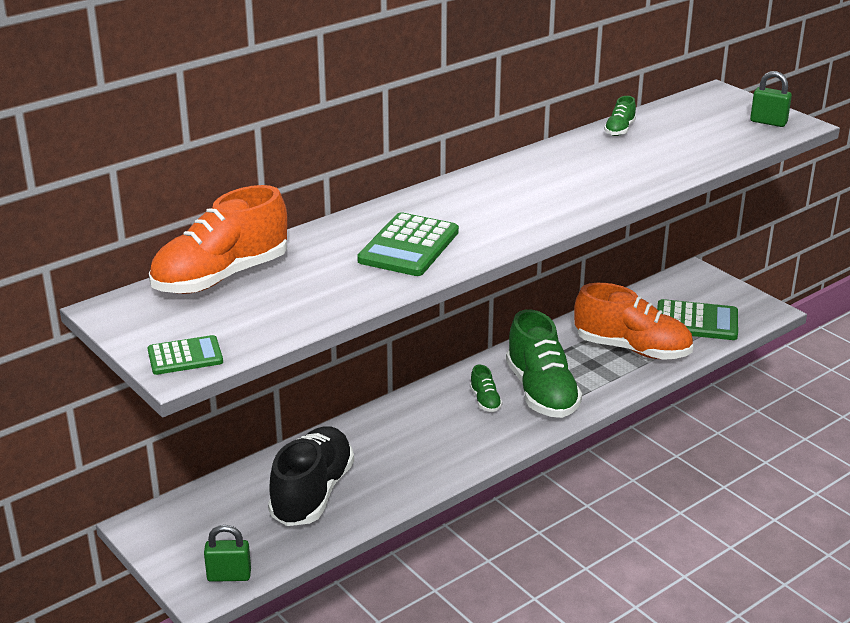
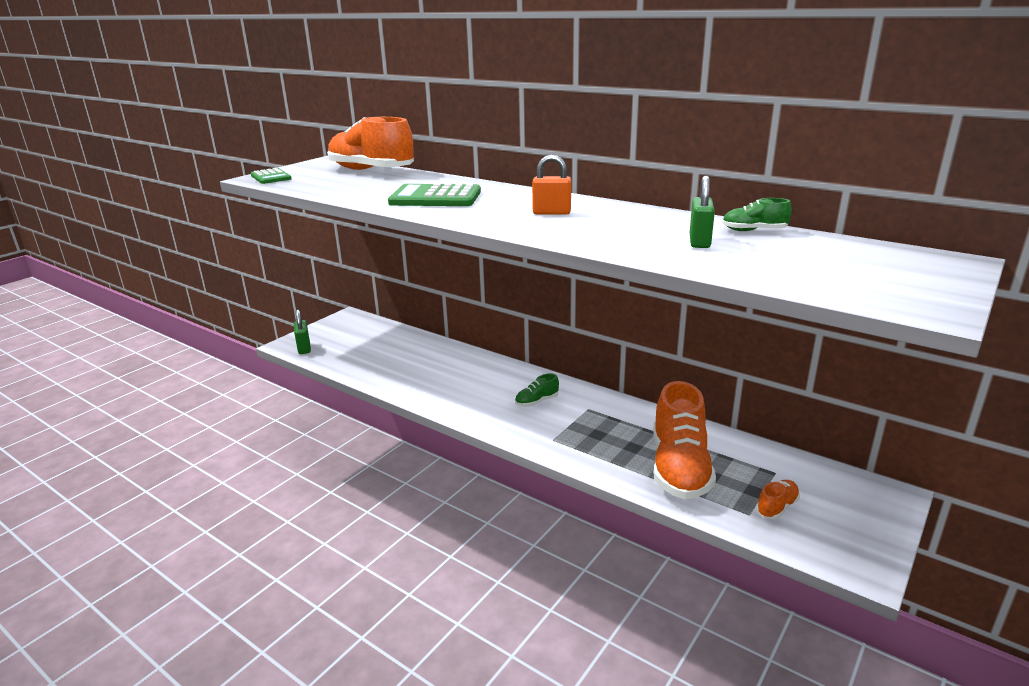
camera: 75 degrees right, 5 degrees down
black shoe [268,426,354,526] -> none
green shoe [506,309,582,418] -> none
green calculator [657,299,738,340] -> orange shoe [756,480,800,519]
green padlock [750,71,792,127] -> green padlock moved to [690,176,715,248]
none -> orange padlock [532,155,571,215]

